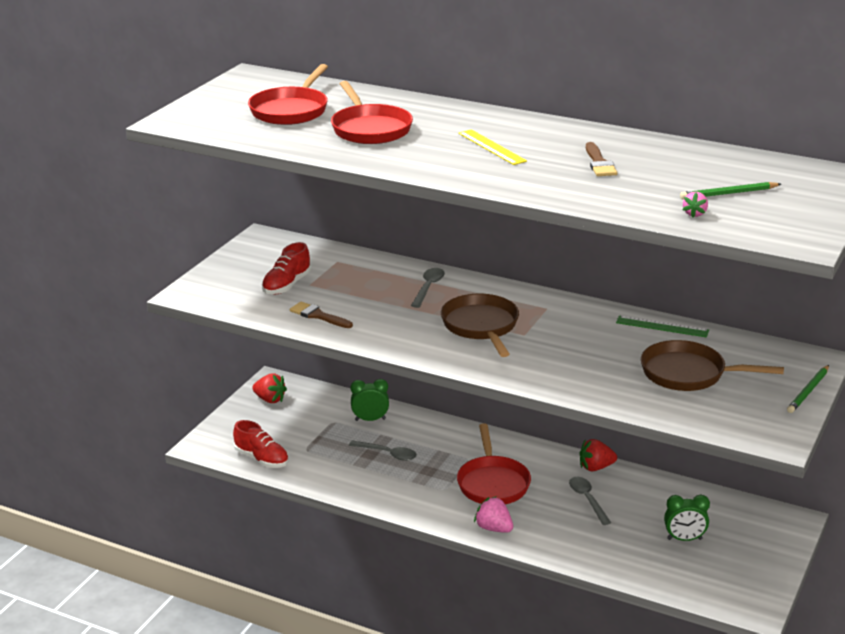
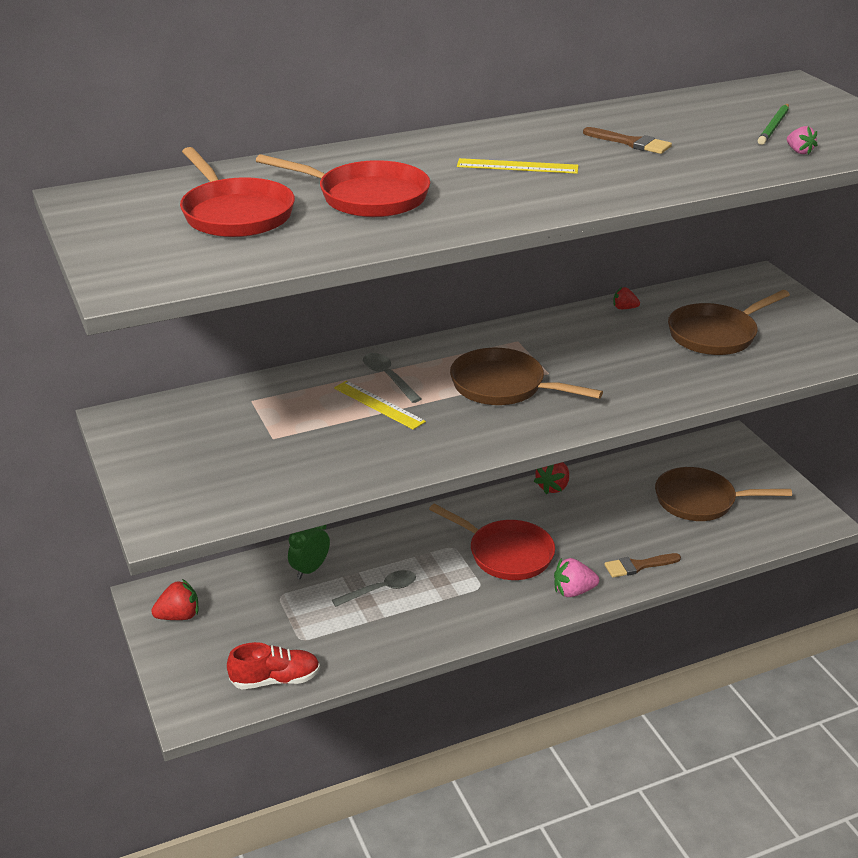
camera: 50 degrees left, 5 degrees up
red shoe [262,242,311,294] -> none
brown brush [290,302,353,328] -> brown brush moved to [604,553,681,578]
grey spoon [569,477,611,525] -> none
green ruler [616,315,709,338] -> red strawberry [613,287,640,309]
green clock [664,495,710,541] -> brown pan [655,467,792,521]
green pencil [787,365,829,413] -> none
none -> yellow ruler [334,380,426,430]

